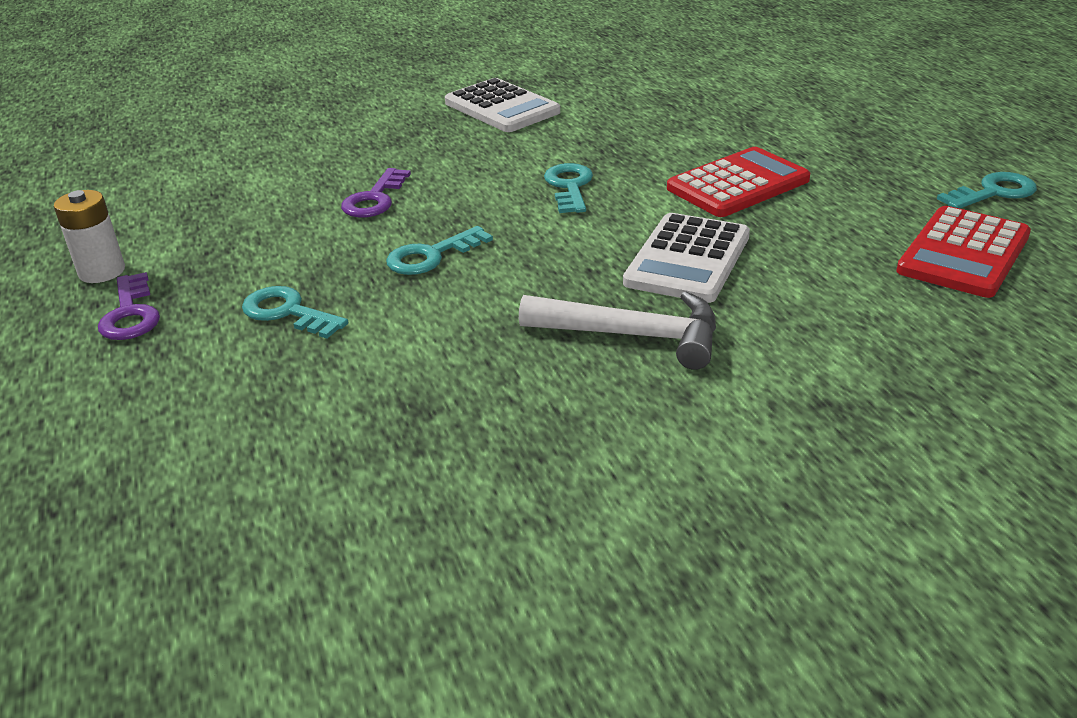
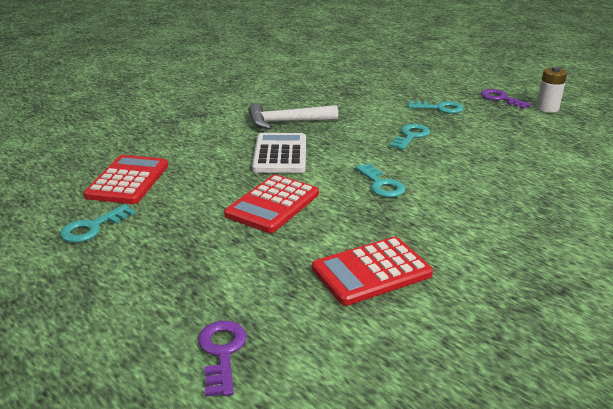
camera: 155 degrees right, 5 degrees down
purple key [341,168,411,218] -> purple key moved to [198,321,247,397]
white calculator [445,78,560,132] -> none
none -> red calculator [312,237,433,306]

